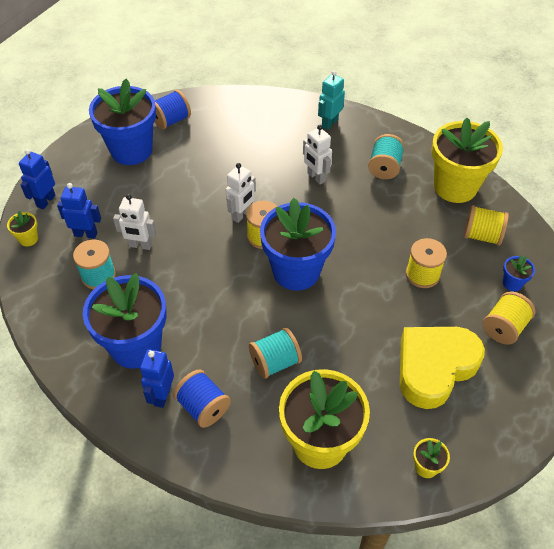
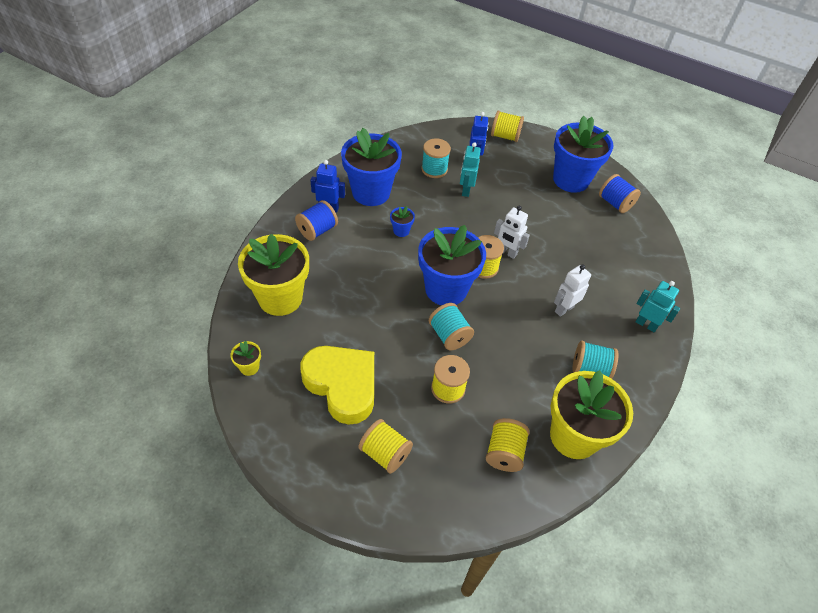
camera: 85 degrees right, 0 degrees up
yellow flower pot [7,211,38,246] -> none
blue robot [19,149,56,209] -> yellow spool [491,111,524,142]
white robot [113,194,156,250] -> turquoise robot [460,142,481,197]
turquoise spool [249,328,302,379] -> turquoise spool moved to [429,303,474,350]
blue flower pot [503,255,535,292] -> blue flower pot moved to [390,206,415,237]

